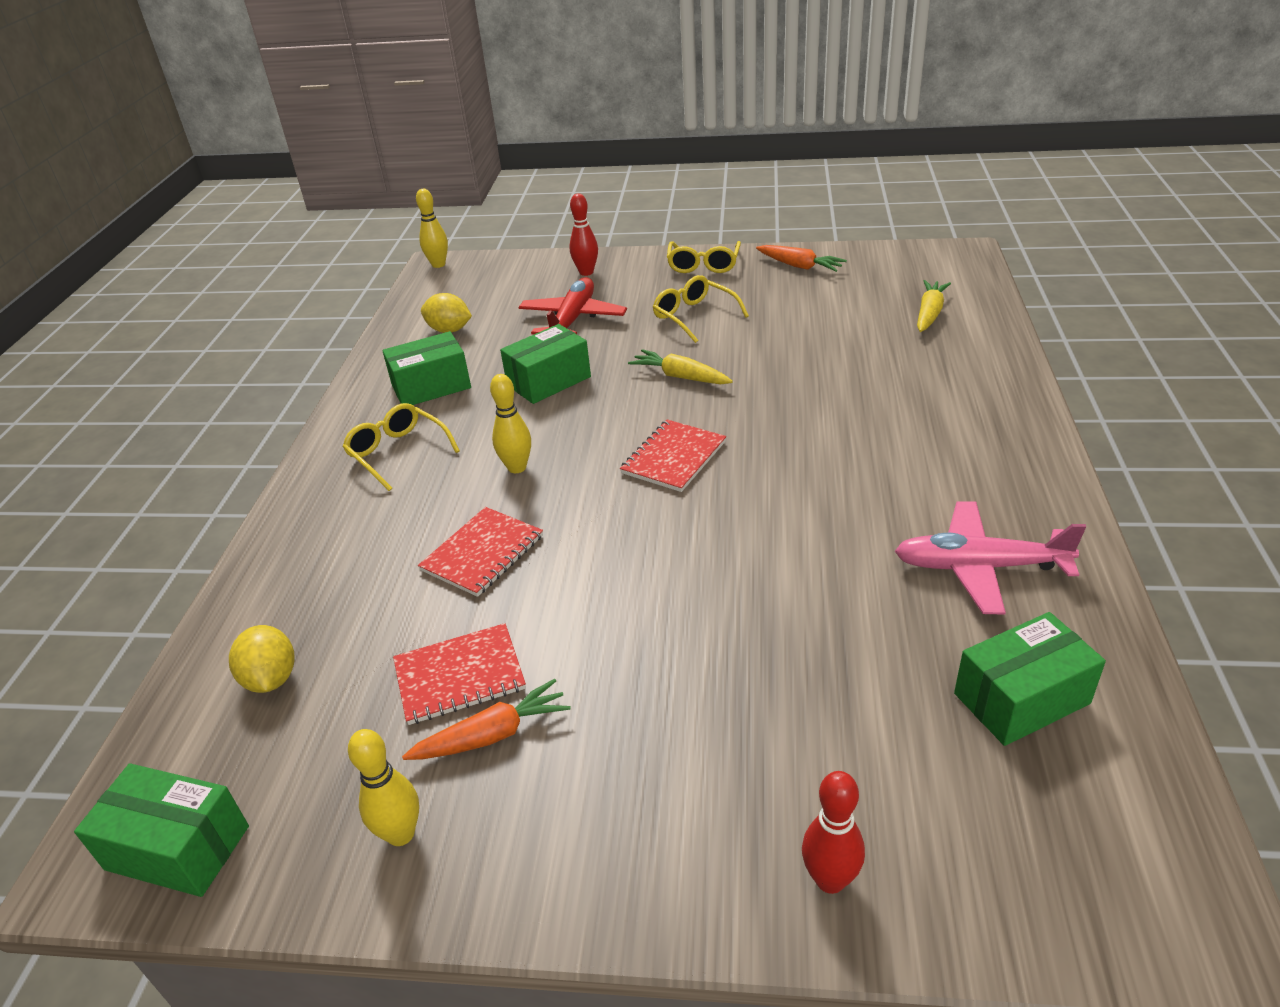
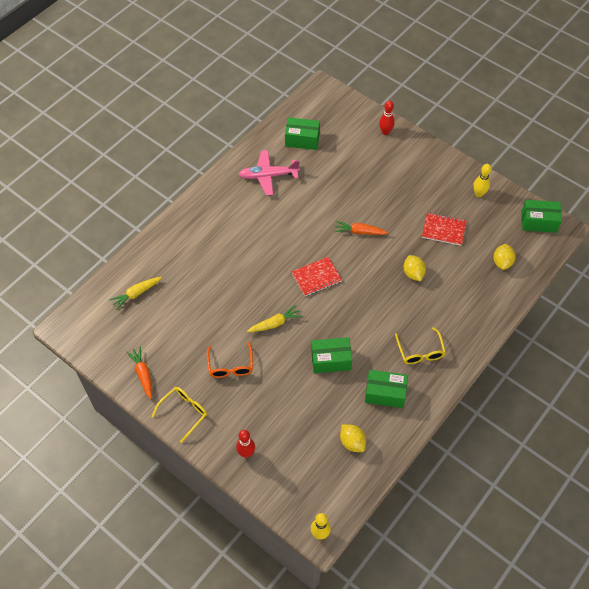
camera: 150 degrees left, 20 degrees up
green box [74,763,249,897] -> green box turned 45 degrees counterclockwise [521,200,562,233]
orange carrot [402,679,571,760] -> orange carrot moved to [334,221,389,235]
red notebook [418,507,543,597] -> yellow lemon [403,255,426,281]
yellow bowling pin [490,374,531,473] -> none
red plane [518,277,627,334] -> none
yellow carrot [628,349,733,384] -> yellow carrot turned 90 degrees counterclockwise [247,305,302,332]
yellow glasses [653,275,749,343] -> orange glasses [207,342,253,378]
pink plane [895,501,1086,615] -> pink plane turned 135 degrees clockwise [239,150,300,196]

